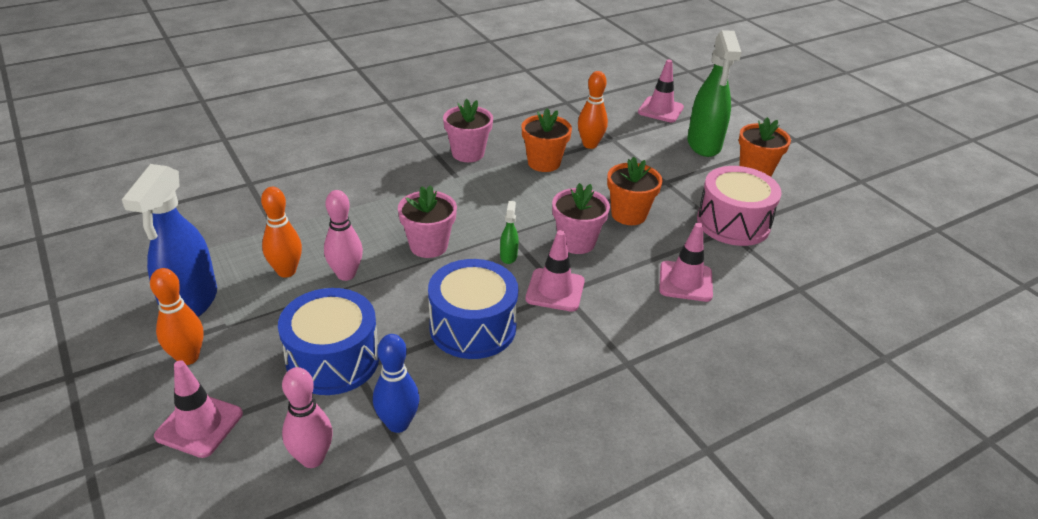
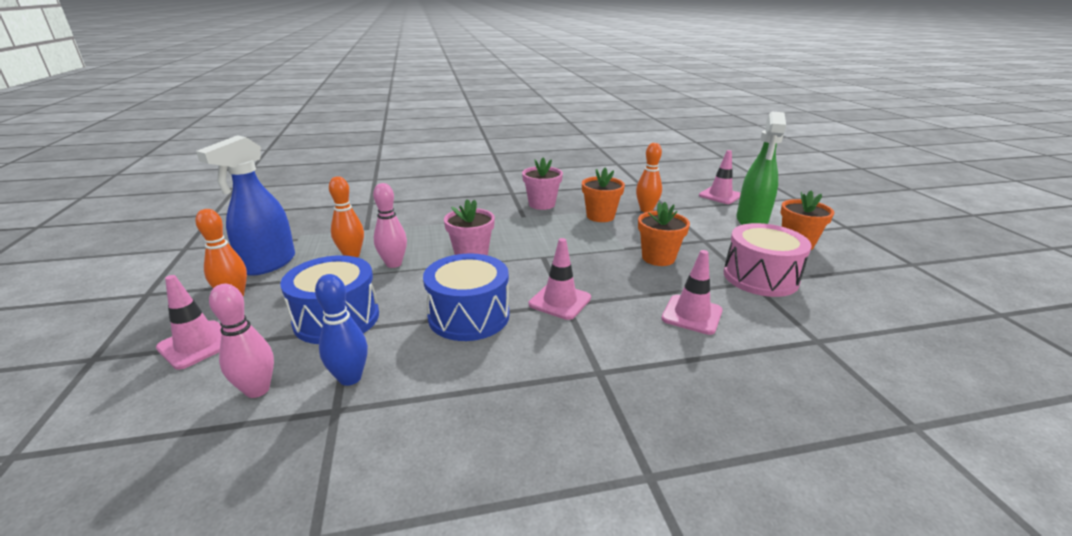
camera: 20 degrees right, 10 degrees down
green spray bottle [500,201,518,264] -> none
pink flower pot [552,183,610,254] -> none

